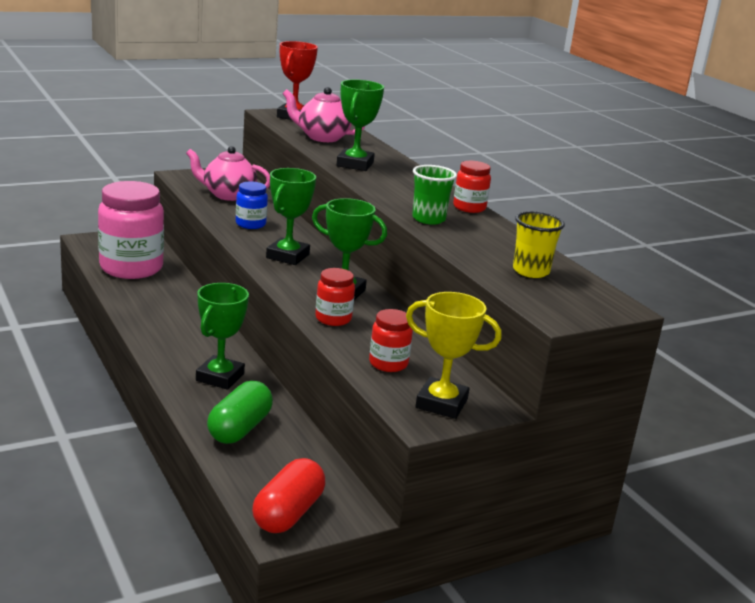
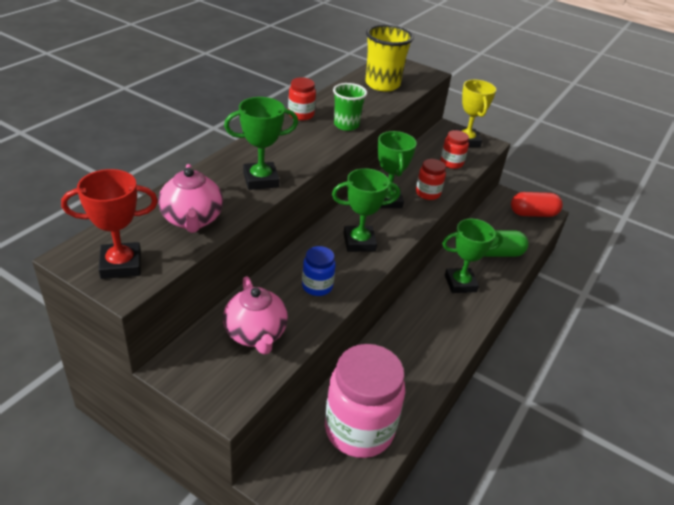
camera: 120 degrees left, 15 degrees up
yellow cup [513,211,565,278] -> yellow cup [365,25,414,92], size x1.54

